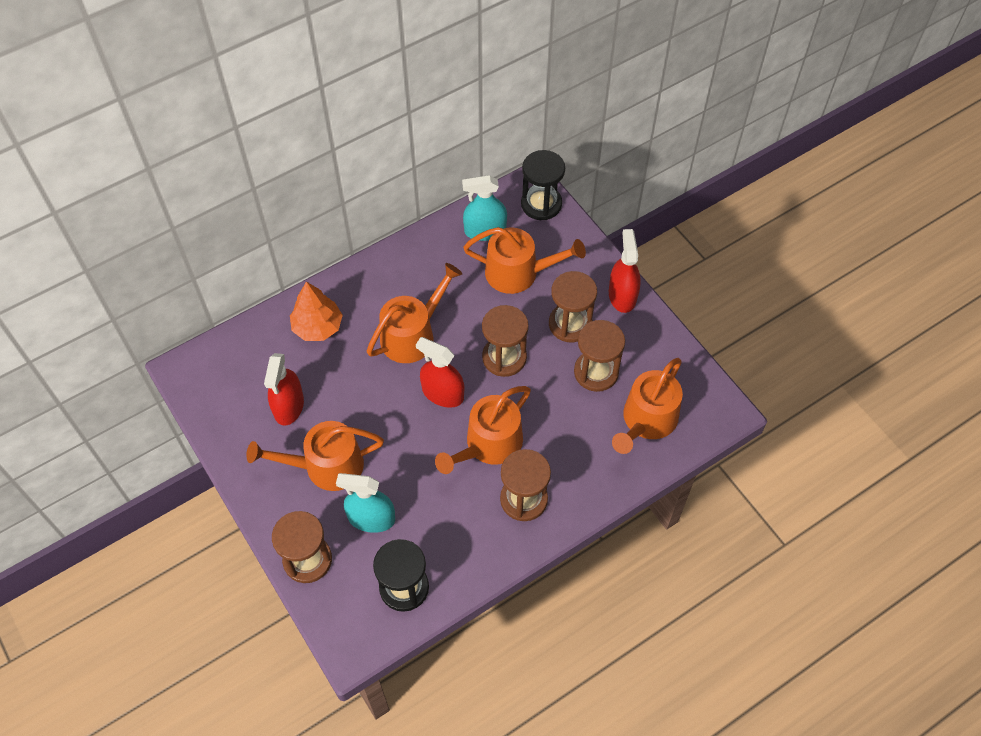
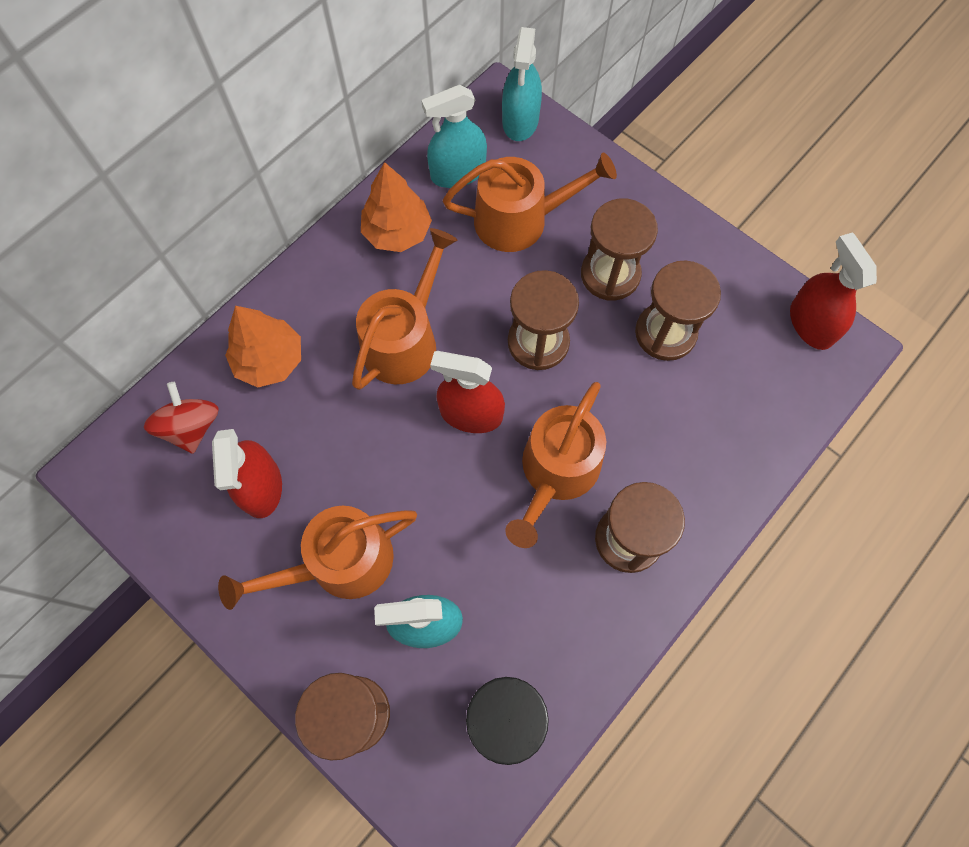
camera: 15 degrees left, 10 degrees up
black hourglass [521,150,565,220] -> turquoise spray bottle [502,27,542,141]
red spray bottle [609,229,641,313] -> red spray bottle moved to [790,232,877,350]
orange watering can [612,358,683,454] -> none
none -> red spinning top [144,382,219,454]
none -> orange tree [361,162,432,252]

